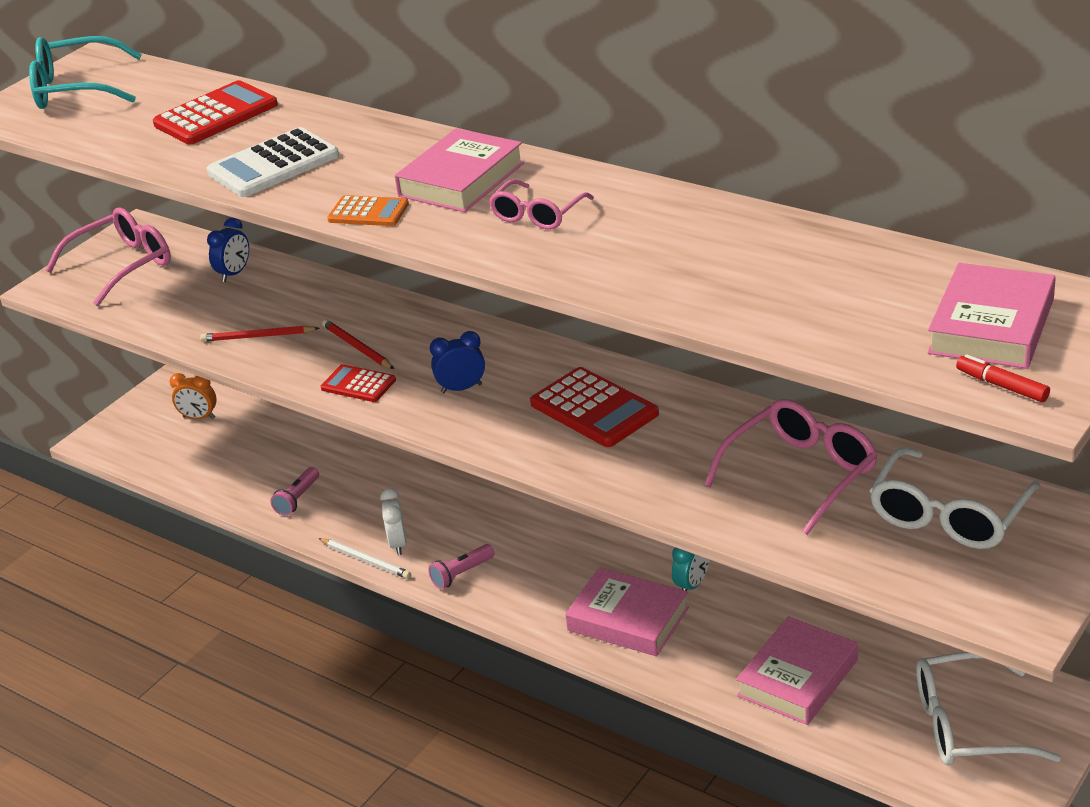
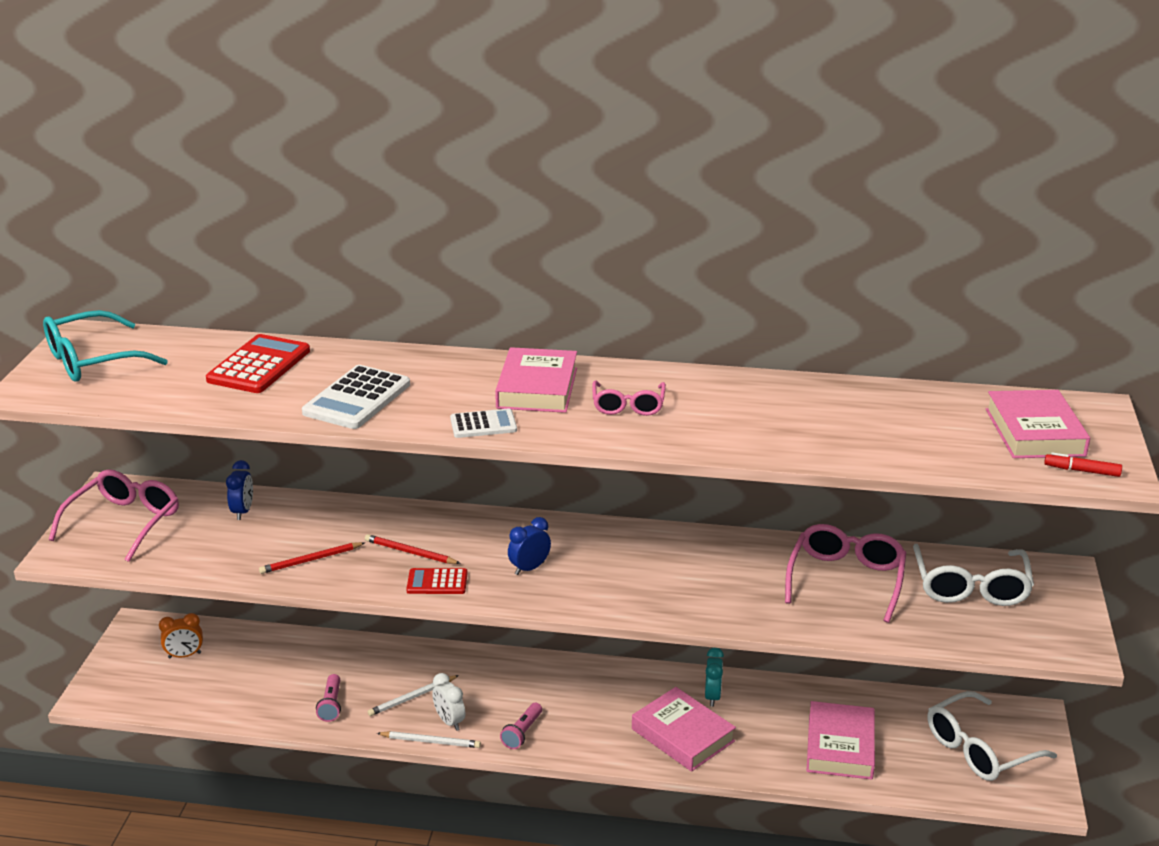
camera: 30 degrees left, 5 degrees down
orange calculator [327,195,409,226] -> white calculator [450,409,517,438]
red calculator [530,367,659,447] -> none
pink book [565,567,689,656] -> pink book turned 45 degrees clockwise [632,687,736,772]
none -> white pencil [368,675,459,716]

